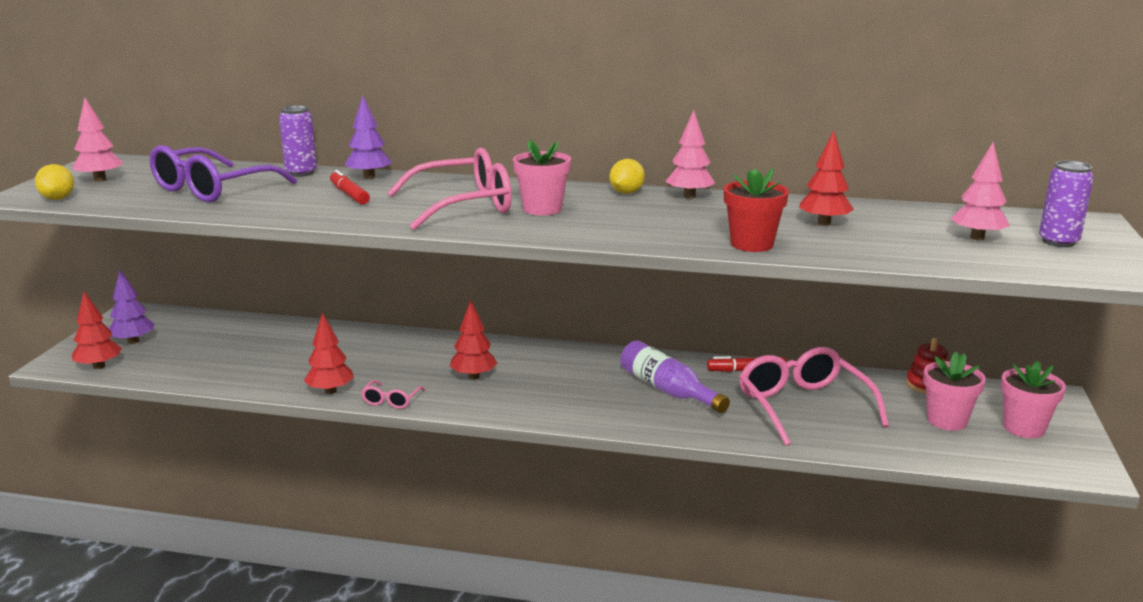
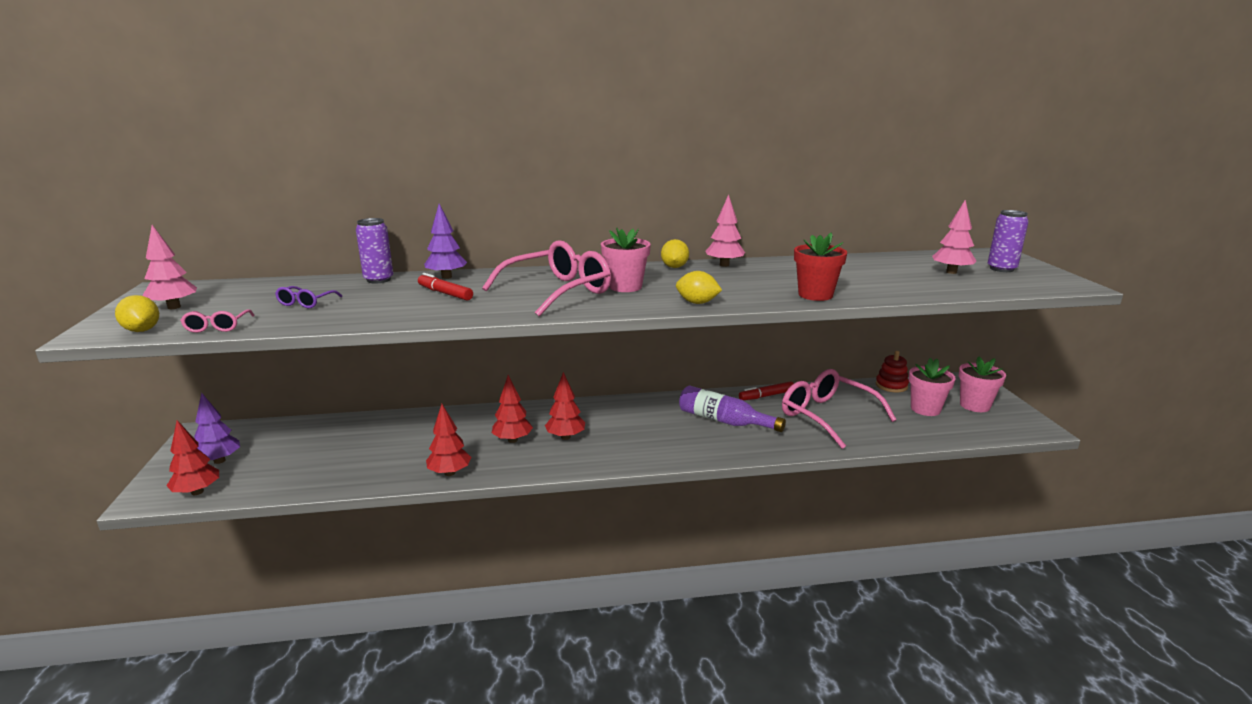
camera: 20 degrees left, 0 degrees up
purple glasses [150,145,297,202] -> purple glasses [275,286,342,308], size x0.44
pink glasses [361,380,425,409] -> pink glasses moved to [180,309,255,333]
red tree [799,131,854,226] -> red tree moved to [492,375,533,443]
none -> yellow lemon [676,271,722,304]

